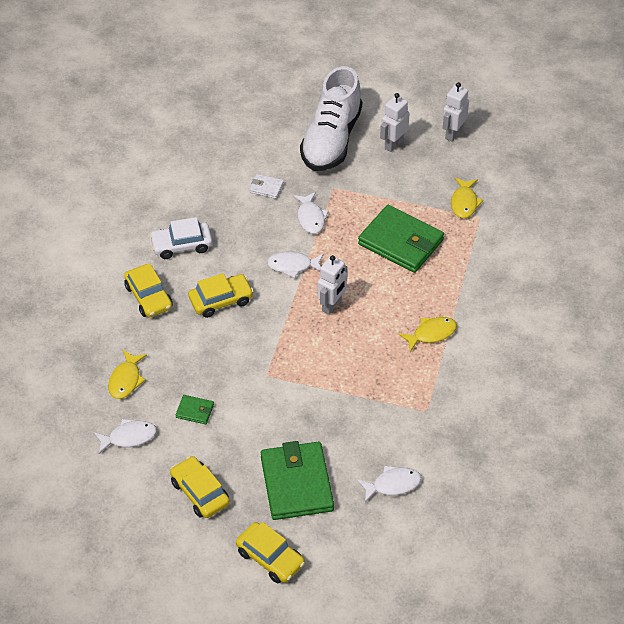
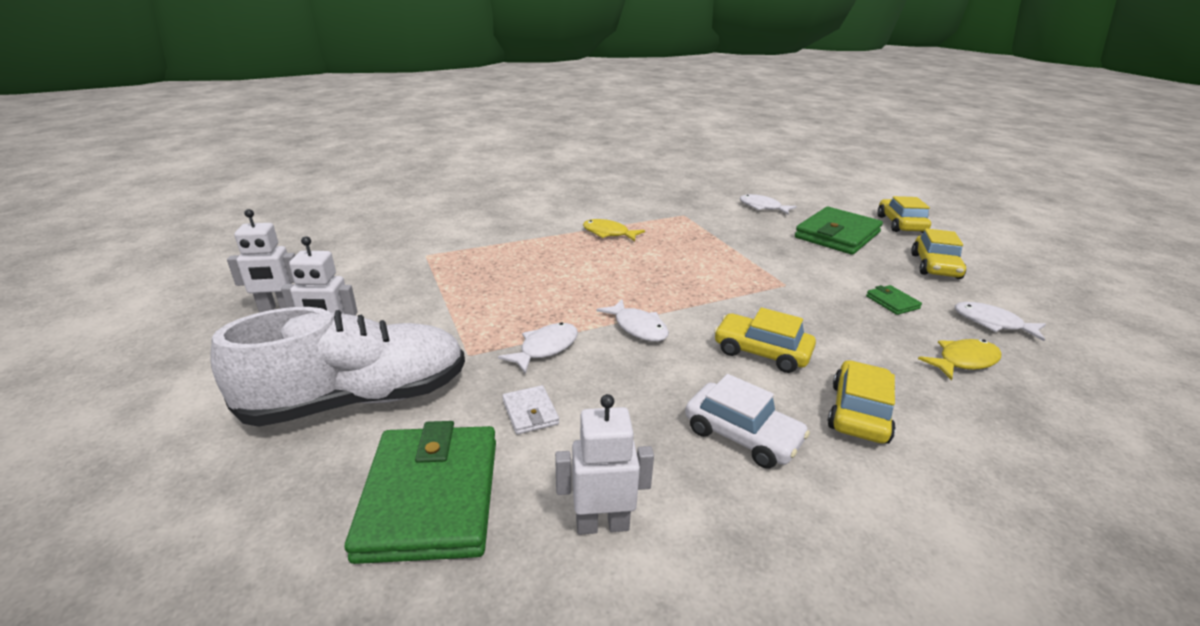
camera: 130 degrees left, 20 degrees down
white robot [317,255,348,315] -> white robot moved to [555,394,654,535]
green wallet [358,205,444,273] -> green wallet moved to [345,421,496,564]
yellow fish [451,177,483,218] -> none

